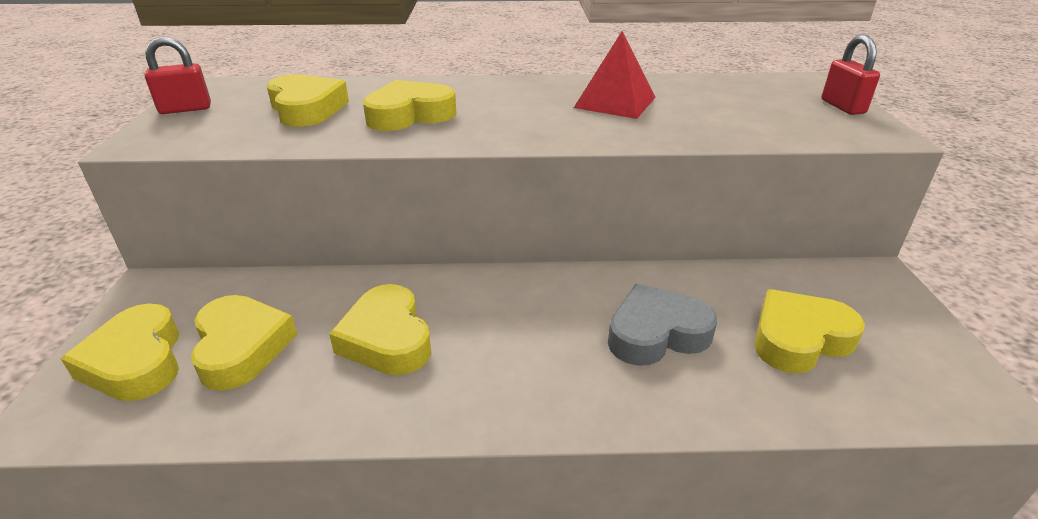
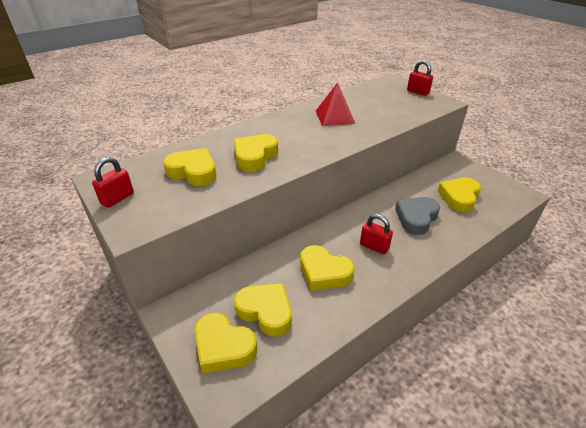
camera: 35 degrees left, 5 degrees up
none -> red padlock [360,214,393,254]

